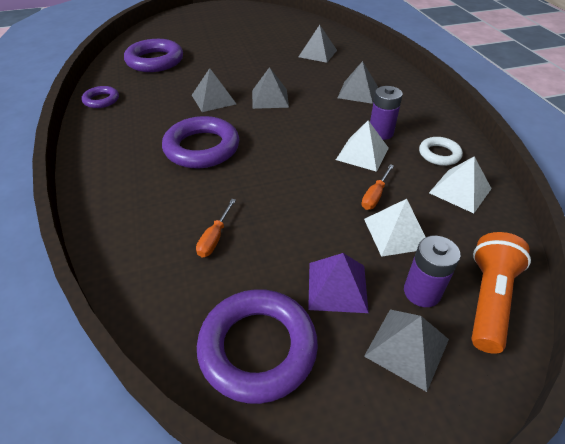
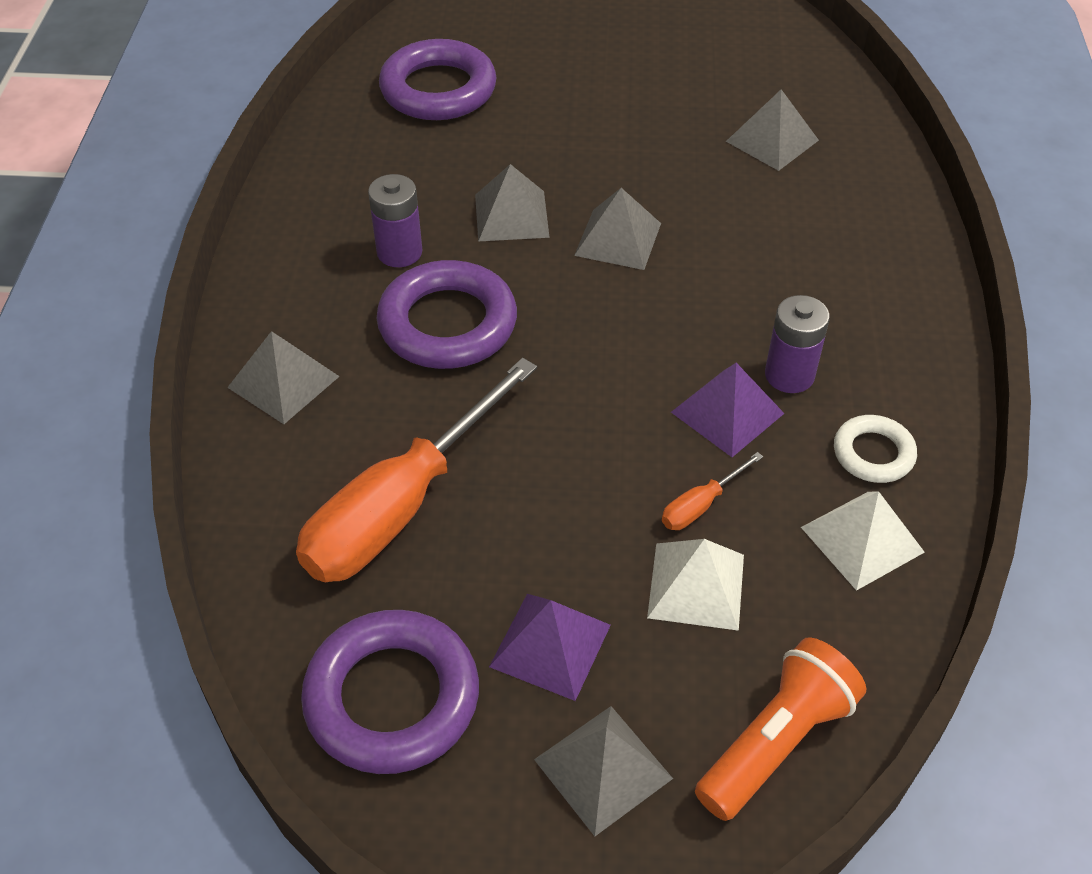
camera: 20 degrees right, 5 degrees up
purple ring [81,86,119,108] -> none
orange screwdriver [196,199,236,257] -> orange screwdriver [296,358,537,582], size x2.48
white pyramid [336,120,389,172] -> purple pyramid [671,363,785,457]
grey pyramid [338,61,378,104] -> grey pyramid moved to [227,331,340,424]
purple battery [404,236,461,307] -> purple battery moved to [368,174,422,267]

